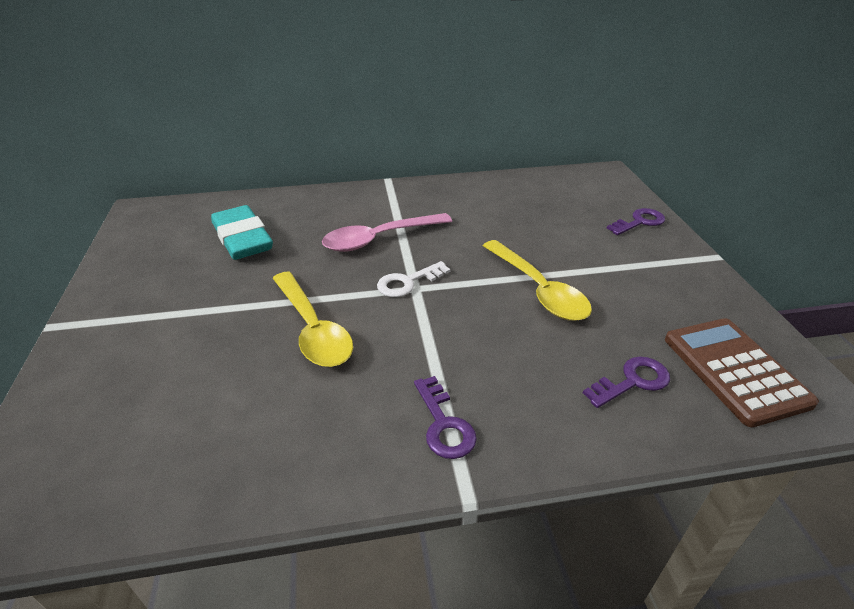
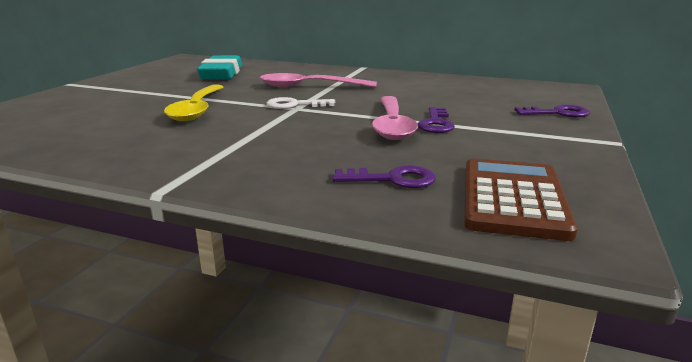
camera: 30 degrees right, 15 degrees down
purple key [414,376,477,459] -> purple key moved to [418,107,455,133]
yellow spoon [483,240,592,321] -> pink spoon [372,96,418,140]

